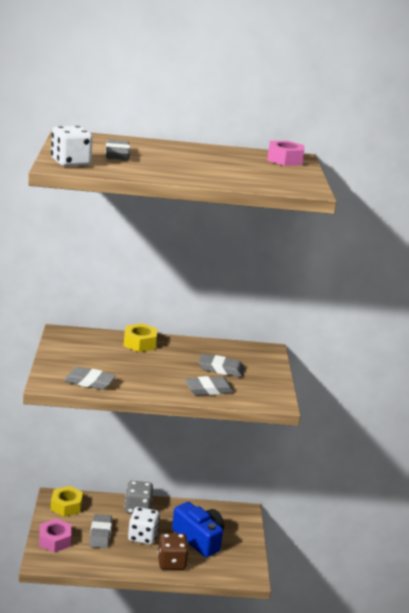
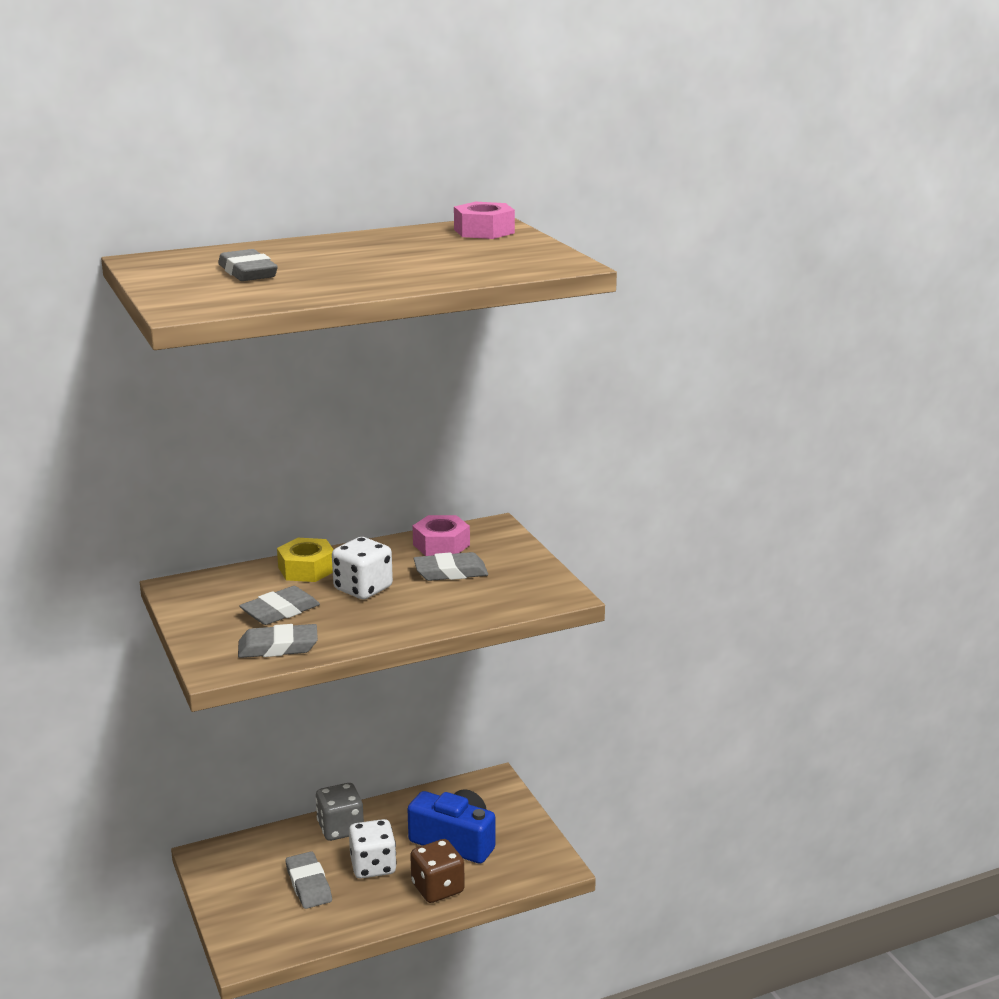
camera: 20 degrees left, 0 degrees up
pink nut [39,519,71,553] -> pink nut moved to [413,515,470,556]
white dice [51,126,93,166] -> white dice moved to [332,537,393,599]
yellow nut [51,486,83,517] -> none
grey eraser [184,376,234,396] -> grey eraser moved to [239,586,320,625]

